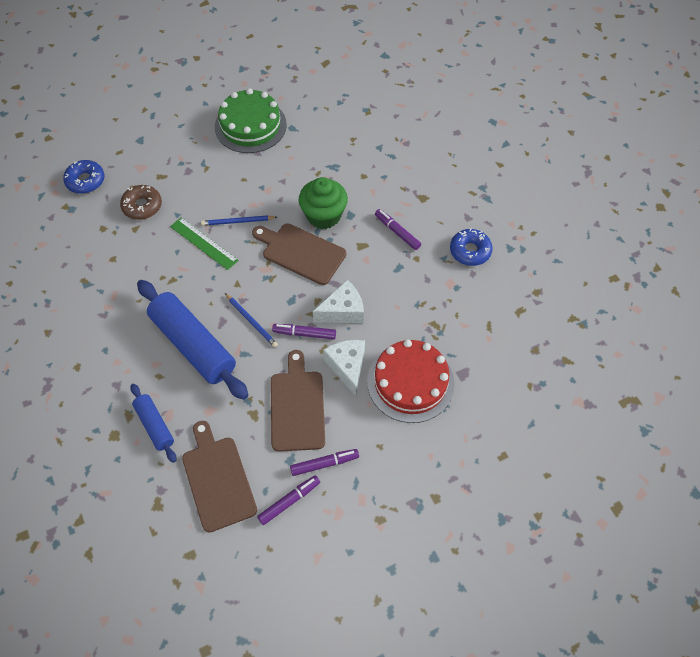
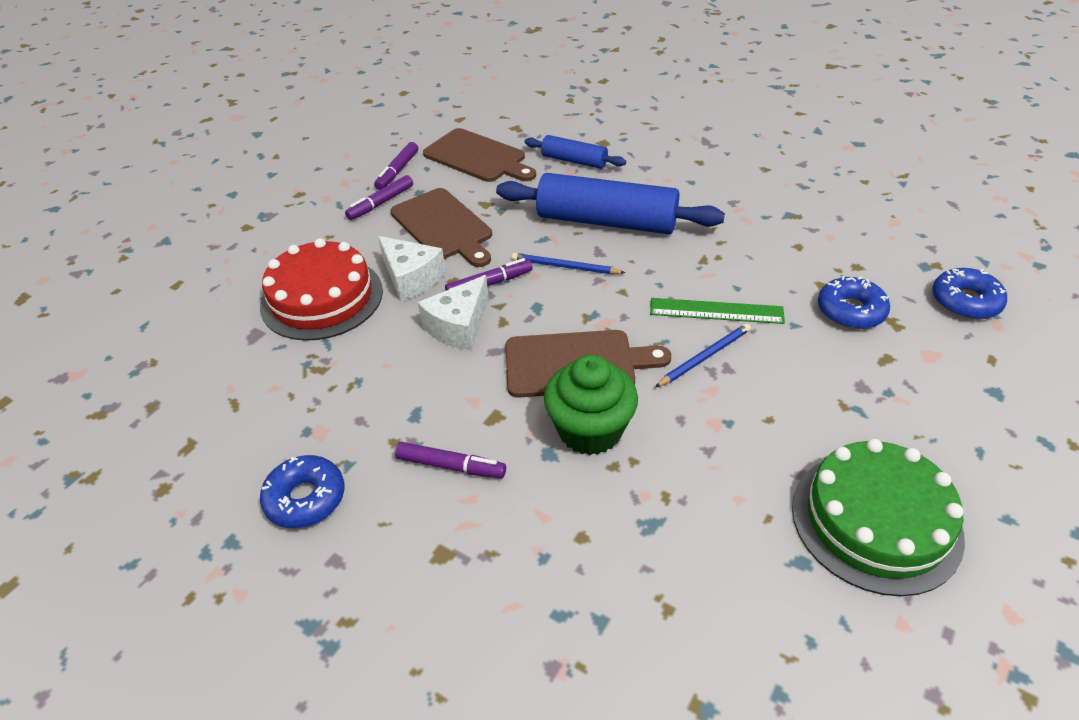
camera: 150 degrees right, 15 degrees down
brown donut [120,185,162,220] -> blue donut [818,276,890,329]

